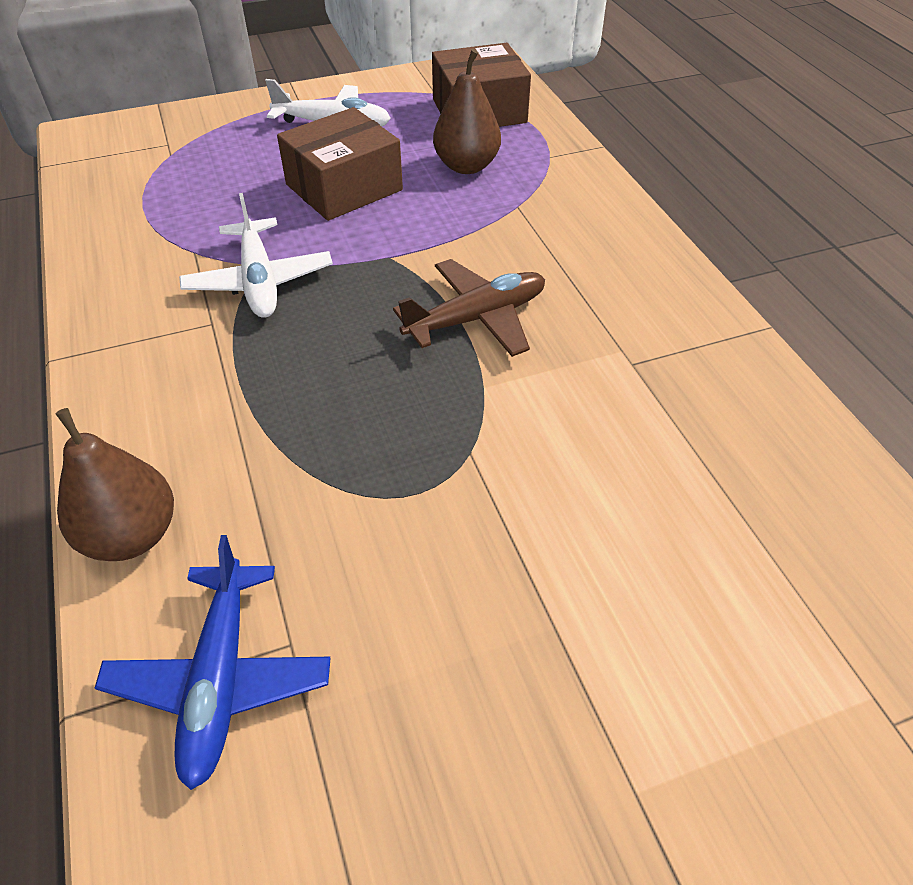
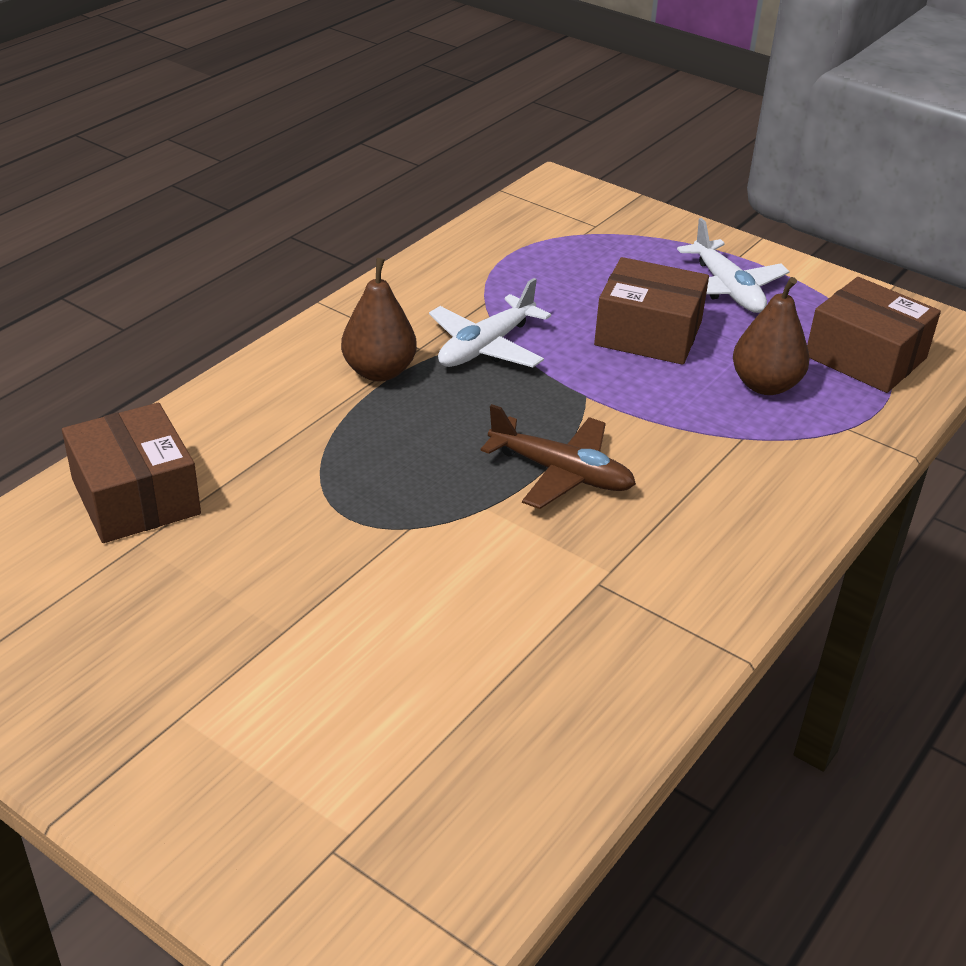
camera: 55 degrees right, 10 degrees down
brown pear [55,408,174,561] -> brown pear moved to [341,258,417,382]
blue plane [95,535,331,790] -> brown box [62,403,201,543]

